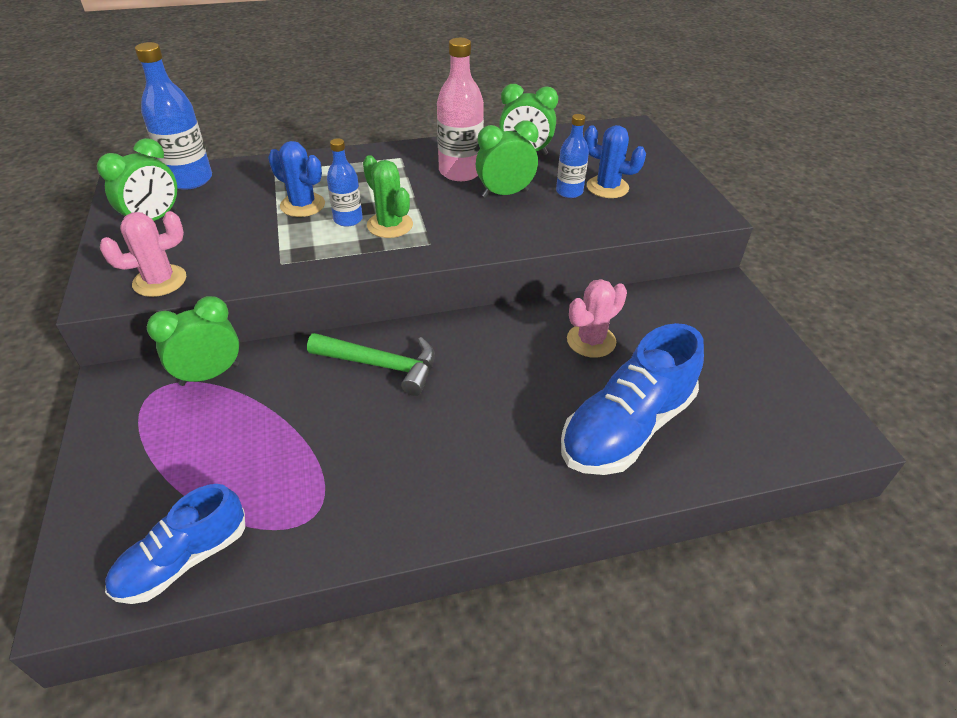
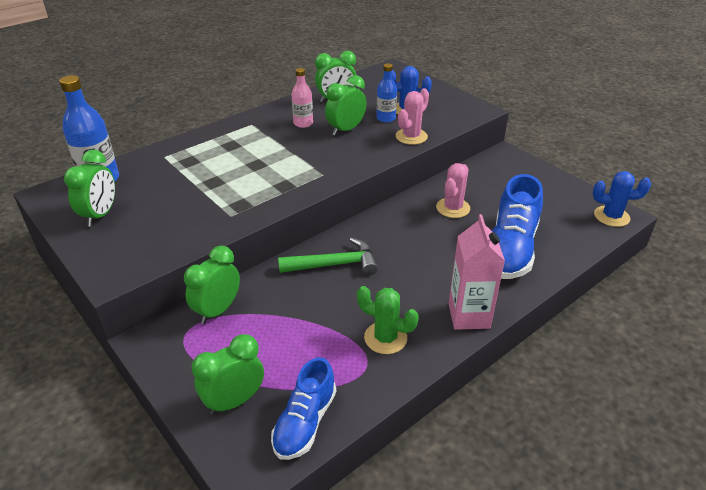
camera: 25 degrees left, 5 degrees down
pink cactus [100,211,186,297] -> pink cactus moved to [396,88,429,145]
blue cactus [268,141,325,217] -> blue cactus moved to [593,171,651,227]
blue bottle [327,138,363,227] -> none
green cactus [363,155,413,238] -> green cactus moved to [357,286,419,354]
pink bottle [437,38,484,181] -> pink bottle [291,68,313,128], size x0.60
none -> green clock [192,334,264,415]
none -> pink carton [448,214,505,330]

